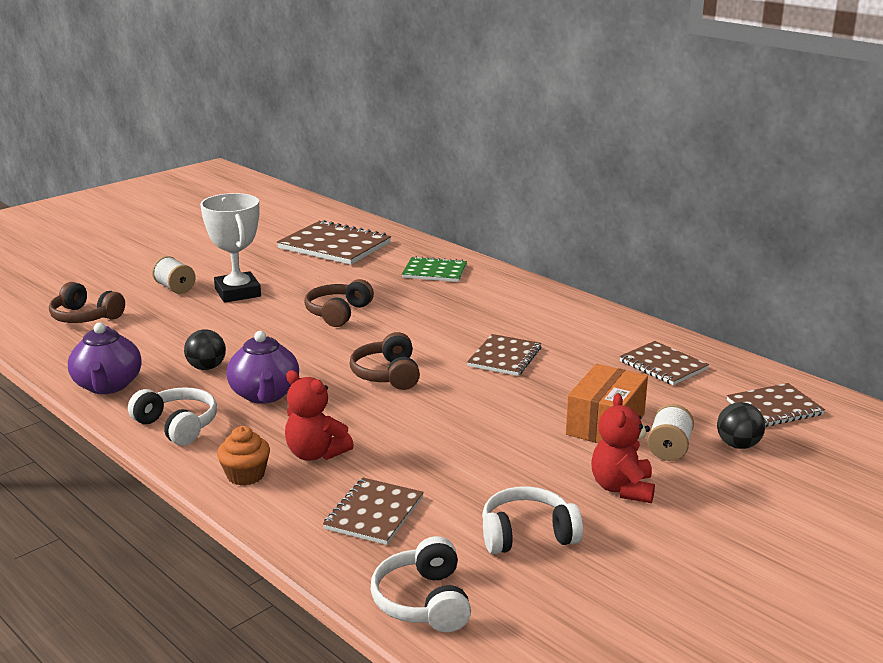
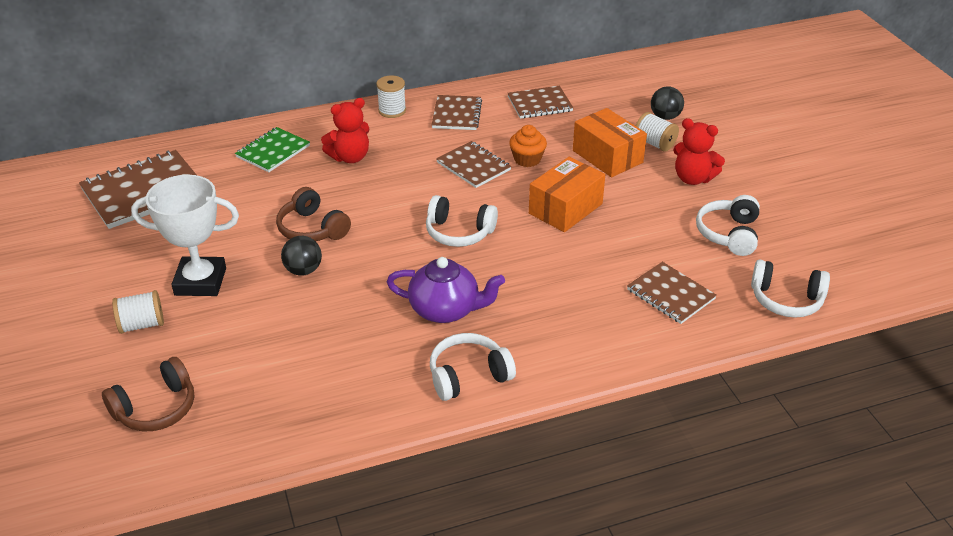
camera: 65 degrees left, 15 degrees up
purple teapot [68,323,142,394] -> none
black ball [184,329,226,370] -> black ball moved to [281,236,322,276]
orange cupcake [217,426,270,486] -> orange cupcake moved to [509,125,547,167]
red teddy bear [285,370,354,461] -> red teddy bear moved to [321,98,369,163]
brown headphones [350,332,420,390] -> white headphones [426,195,498,247]
brown notebook [727,383,825,427] -> brown notebook moved to [432,95,482,130]
none -> white spool [377,75,406,118]
none -> orange box [529,157,605,232]

